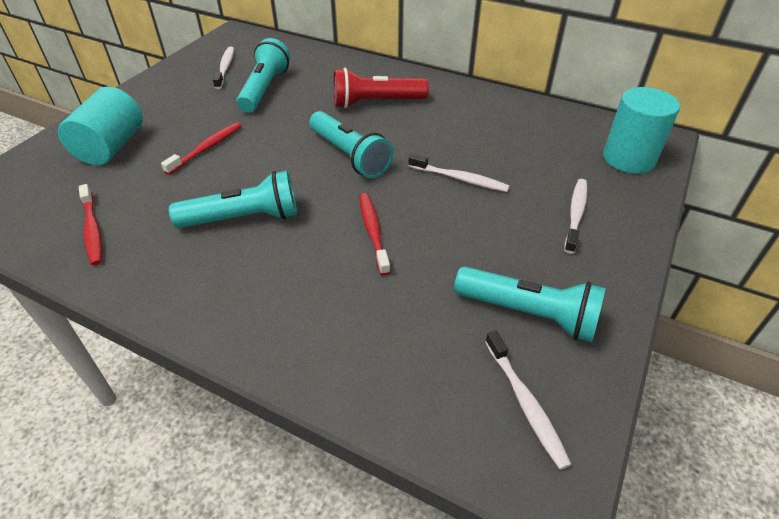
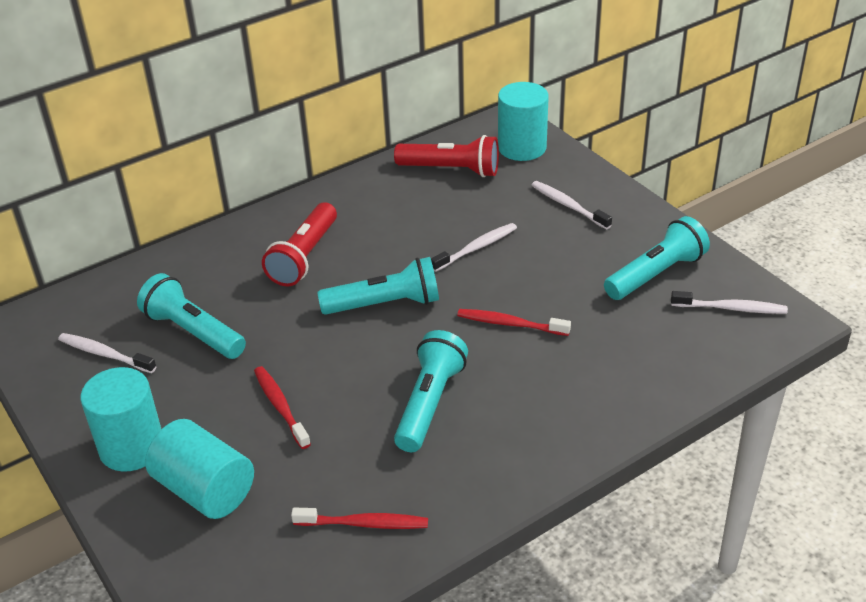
camera: 60 degrees left, 5 degrees down
none -> turquoise cylinder [80,367,161,472]
none -> red flashlight [394,135,499,177]

